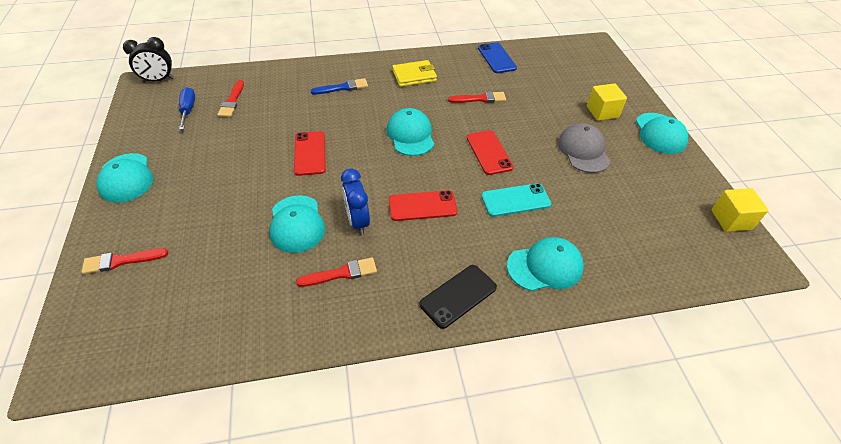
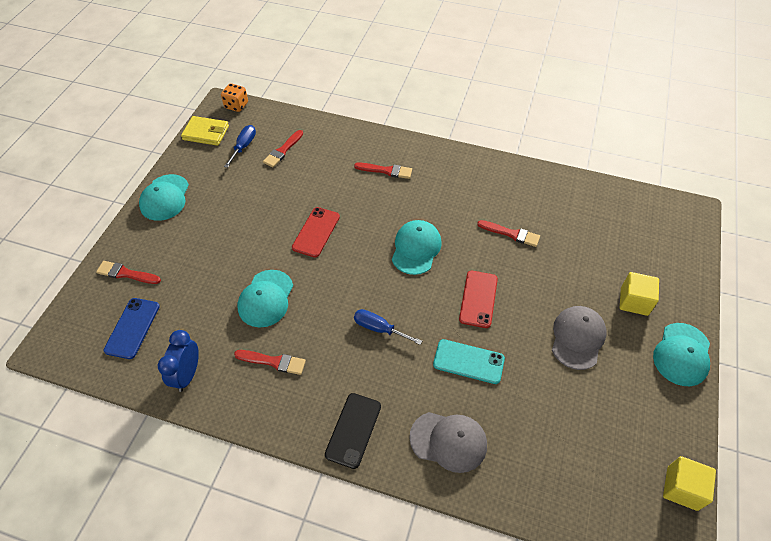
camera: 30 degrees right, 5 degrees up
black clock [123,37,174,83] -> orange dice [221,83,248,112]
blue brush [311,78,368,94] -> red brush [354,162,412,179]
blue clock [341,168,370,235] -> blue clock moved to [158,330,199,392]
red phone [389,190,457,221] -> blue screwdriver [354,309,422,345]
yellow wallet [392,60,437,87] -> yellow wallet moved to [181,116,229,146]
black phone [420,265,497,329] -> black phone turned 60 degrees counterclockwise [325,393,381,469]
blue phone [478,42,517,73] -> blue phone moved to [104,298,160,359]
turquoise cap [507,237,584,291] -> grey cap [409,412,487,473]

